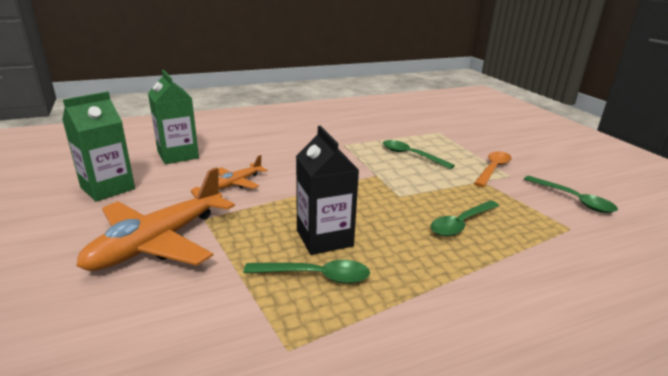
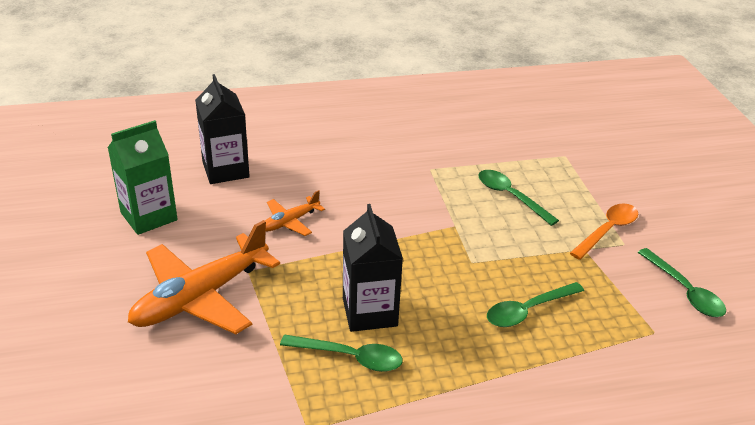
camera: 10 degrees right, 10 degrees up
green carton [148,70,199,164] -> black carton [195,74,250,184]

